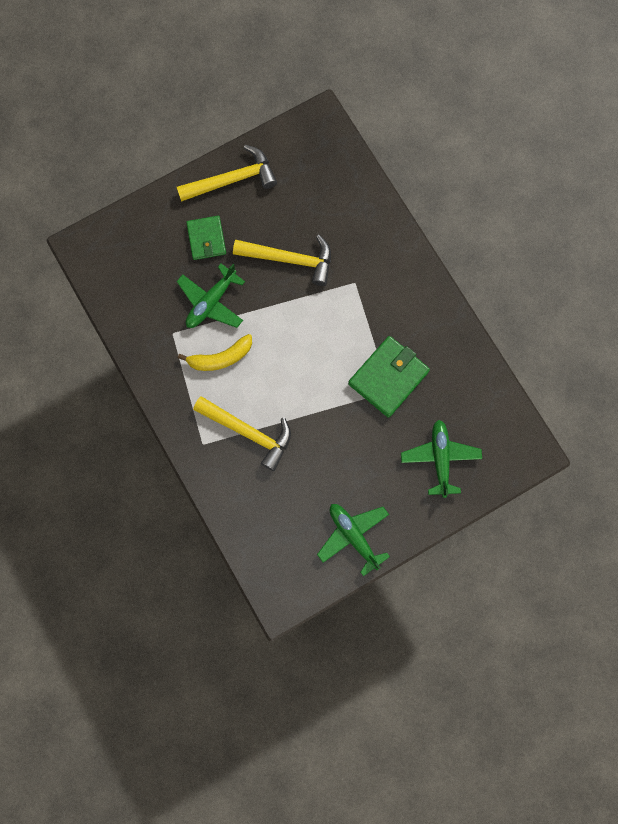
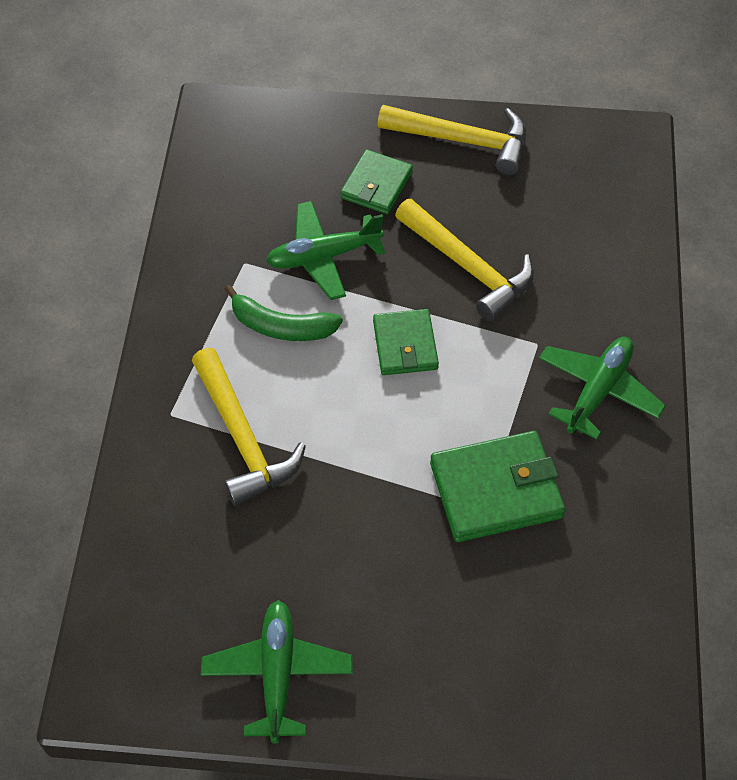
camera: 35 degrees right, 20 degrees down
yellow banana [178,334,252,371] -> green banana [224,285,343,341]
green plane [401,420,482,498] -> green plane moved to [539,337,666,440]
none -> green wallet [373,309,439,375]

